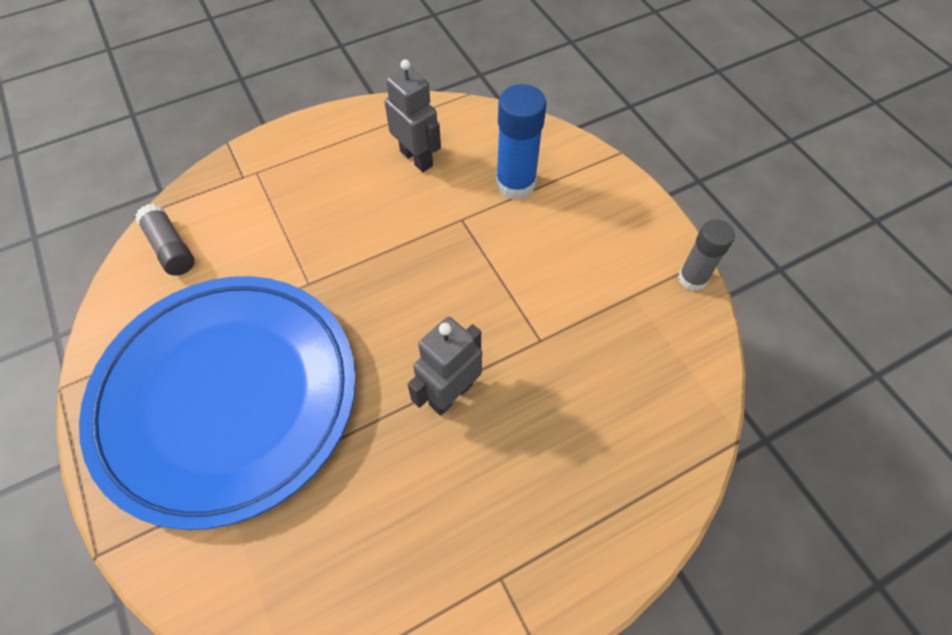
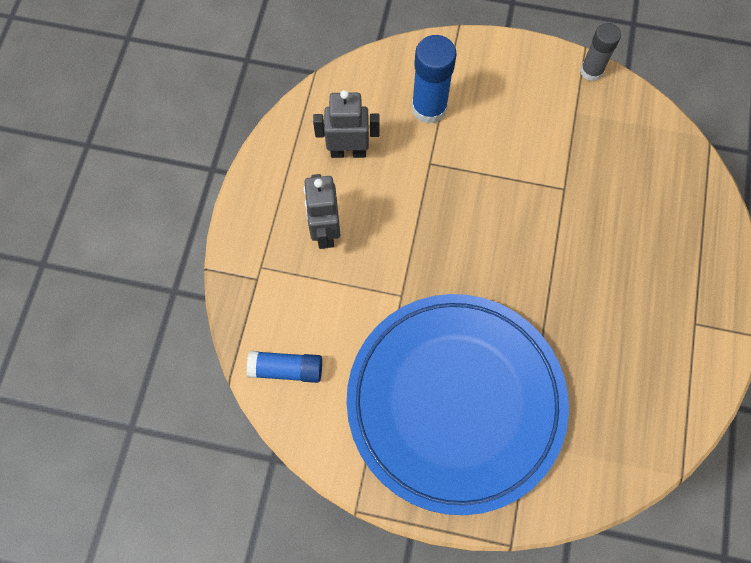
camera: 50 degrees left, 10 degrees up
grey glue stick [135,204,195,276] -> blue glue stick [247,351,322,383]
grey robot [407,317,482,415] -> grey robot moved to [303,174,340,249]

